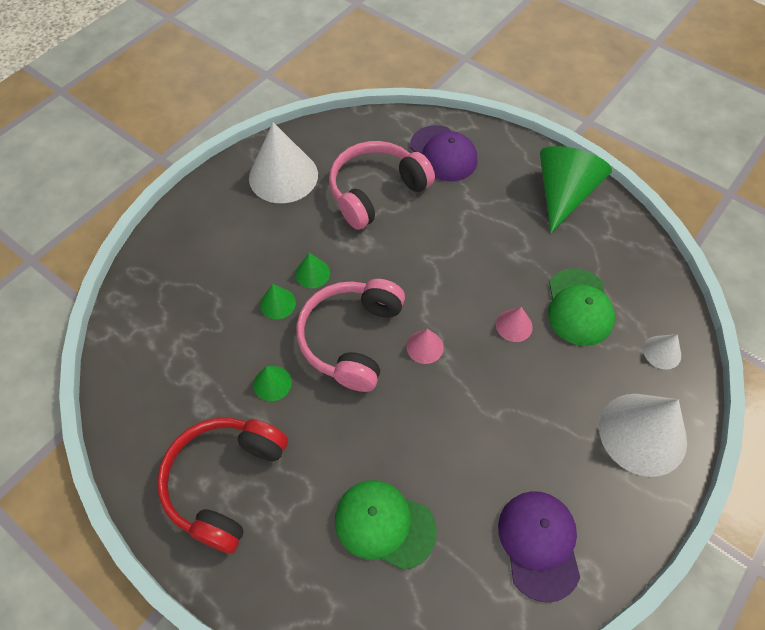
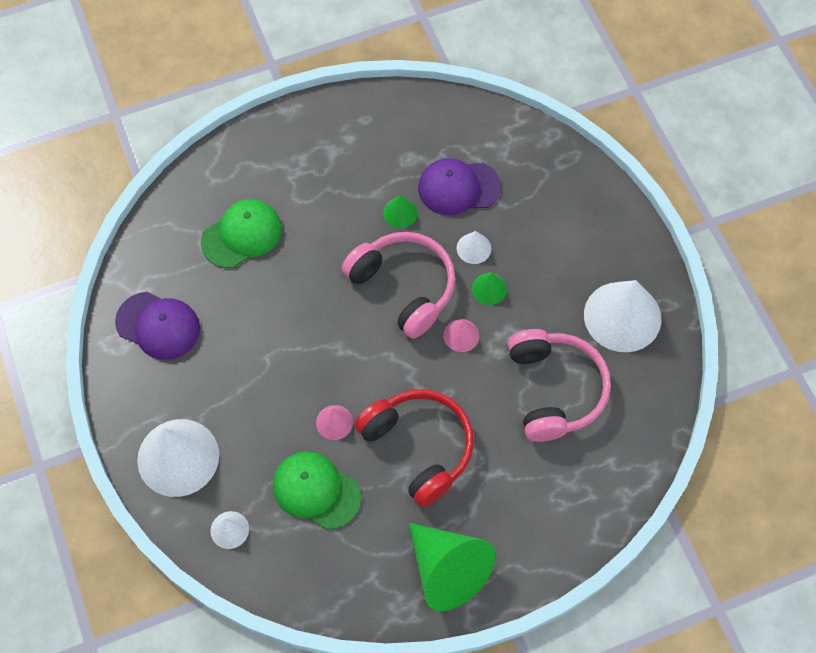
camera: 120 degrees right, 5 degrees up
red headphones [157,418,288,554] -> red headphones moved to [354,389,474,507]
green cone [260,284,296,319] -> white cone [457,231,491,264]
pink cone [406,329,444,364] -> pink cone moved to [443,319,479,352]
purple cap [410,125,477,182] -> purple cap moved to [418,158,501,215]

